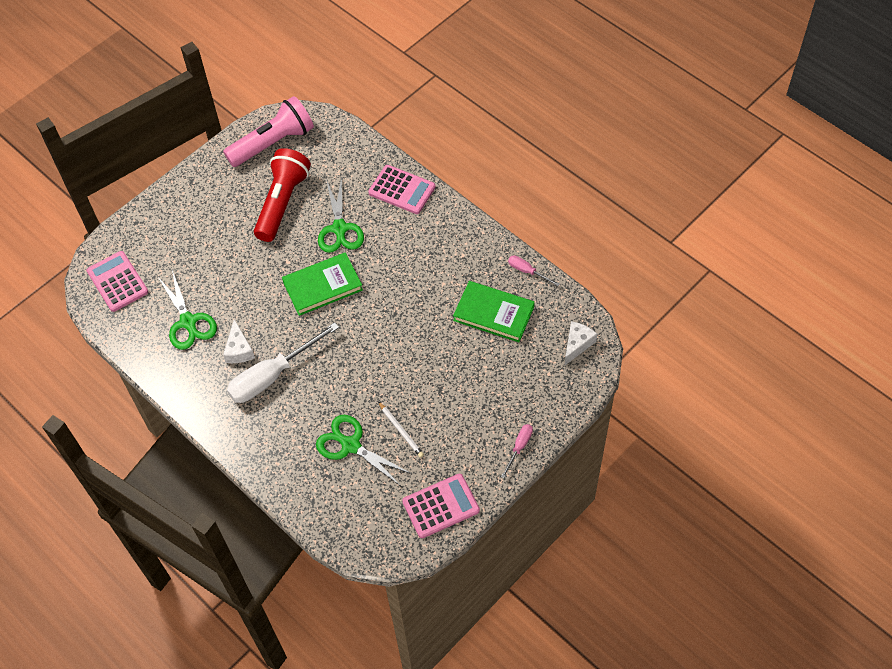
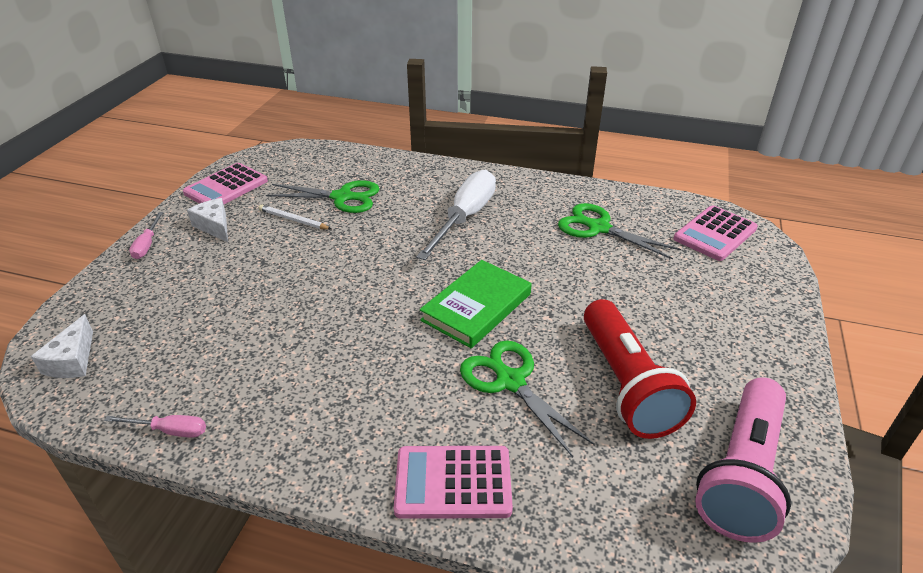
camera: 150 degrees right, 20 degrees down
pink calculator [86,251,148,312] -> pink calculator turned 105 degrees clockwise [673,205,758,261]
white cheese [223,319,255,363] -> white cheese moved to [187,198,228,242]
green book [453,281,535,342] -> none

